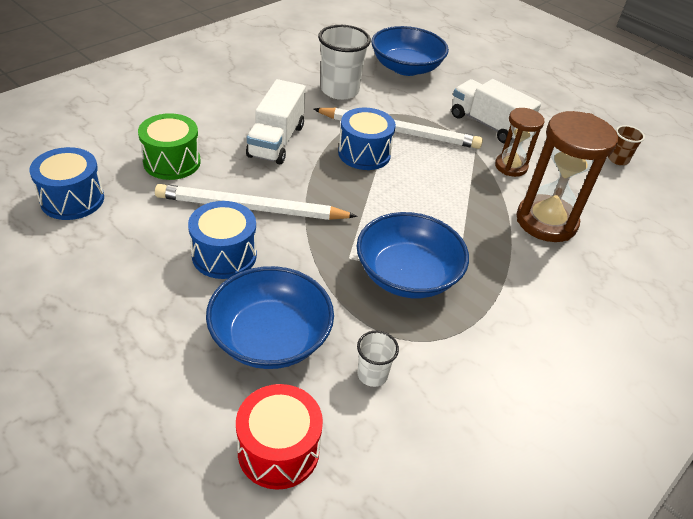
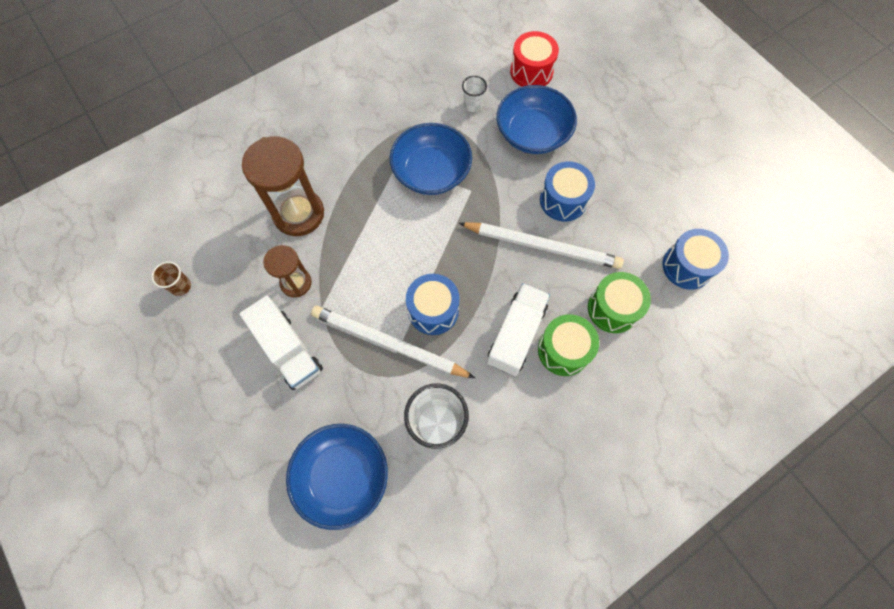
camera: 165 degrees left, 25 degrees up
none -> green drum [538,314,599,376]

